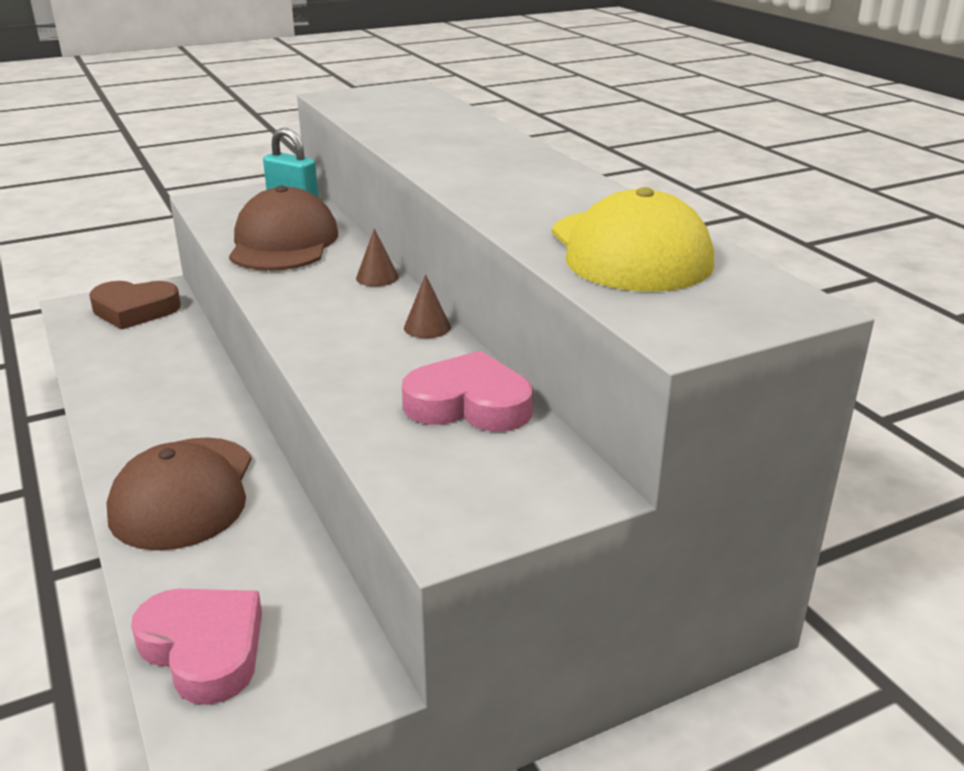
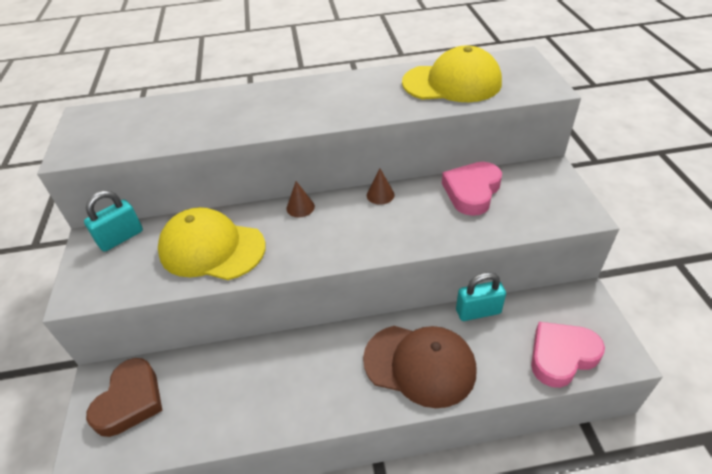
camera: 70 degrees left, 15 degrees up
brown cap [229,186,338,271] -> yellow cap [158,207,266,280]
none -> turquoise padlock [456,272,506,321]

